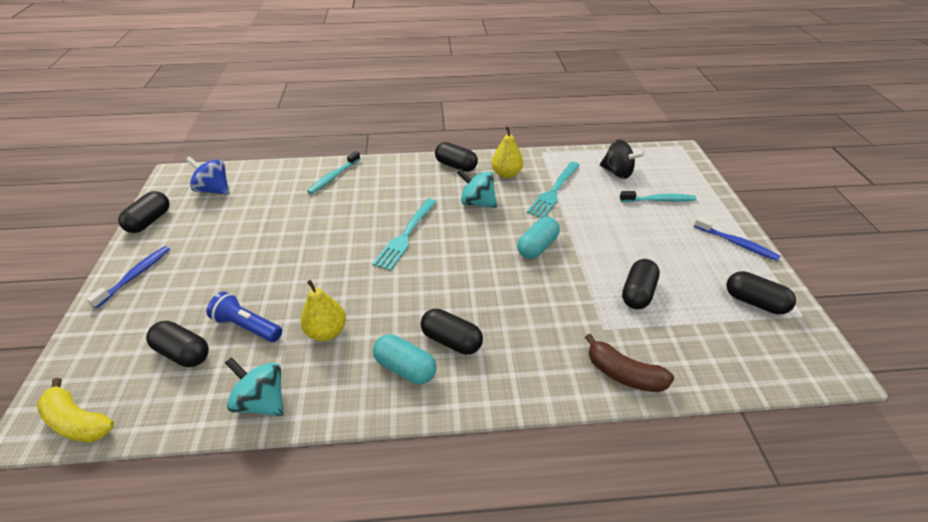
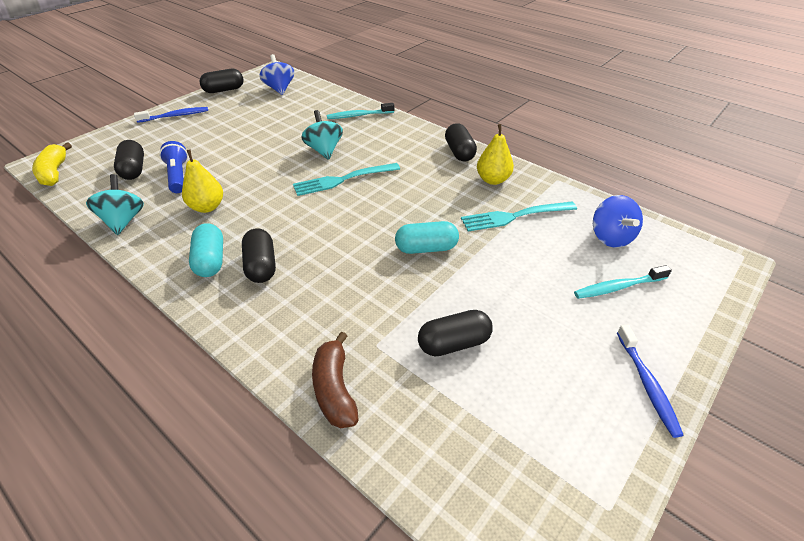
camera: 45 degrees right, 0 degrees up
turquoise spinning top [457,168,497,208] -> turquoise spinning top moved to [301,110,343,160]
black spinning top [600,139,645,179] -> blue spinning top [593,195,643,247]
turquoise toothbrush [620,191,697,202] -> turquoise toothbrush turned 120 degrees clockwise [574,265,672,299]
black capsule [726,271,796,314] -> none

